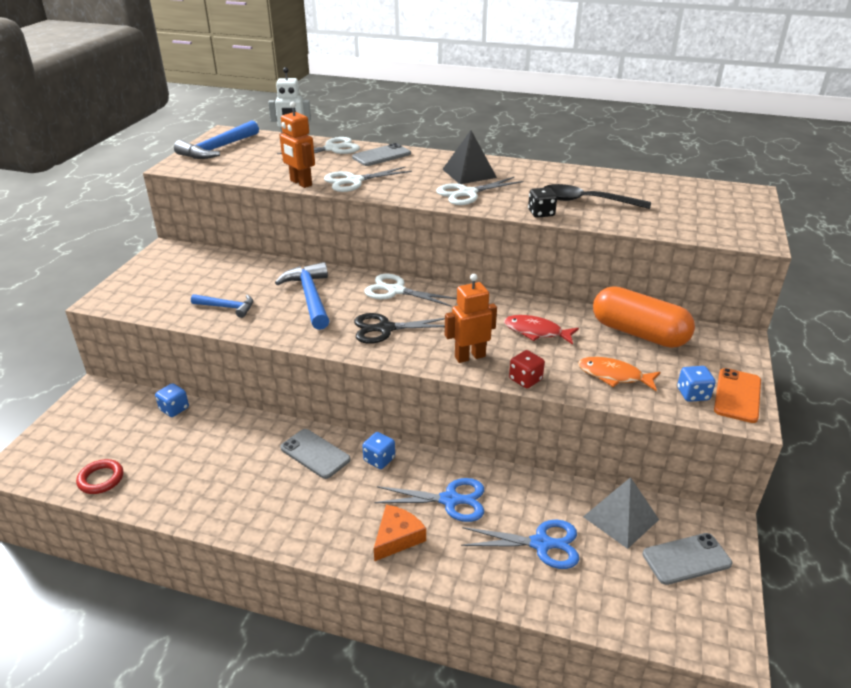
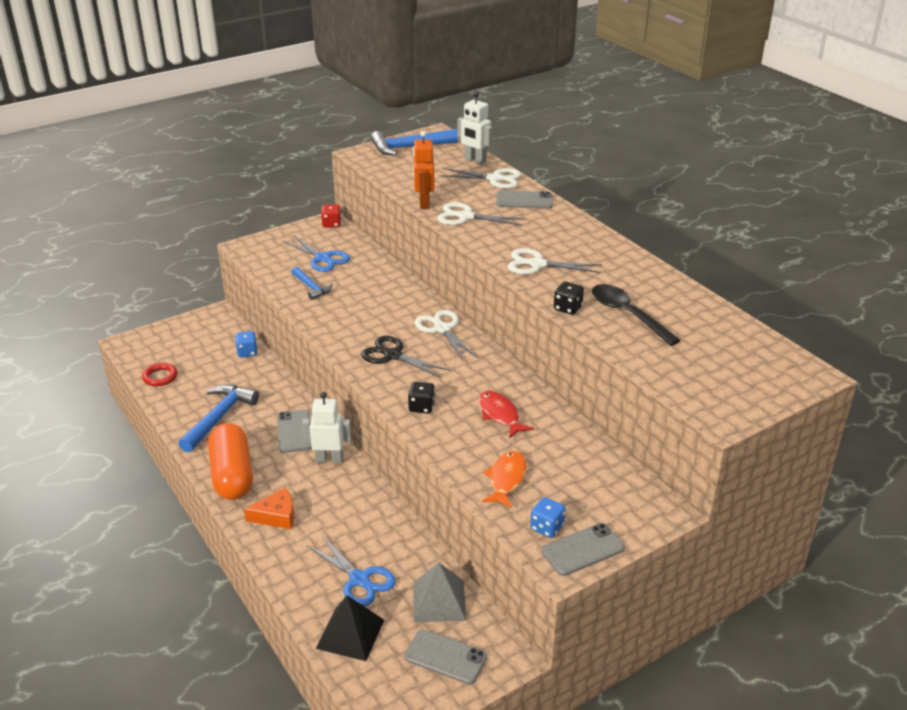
camera: 40 degrees right, 0 degrees up
blue hammer [275,262,329,330] -> blue hammer moved to [178,385,259,453]
blue dice [362,432,395,469] -> white robot [302,392,351,463]
blue scissors [374,478,484,522] -> blue scissors moved to [283,235,350,272]
black pyramid [442,130,497,184] -> black pyramid moved to [316,595,384,661]
orange robot [445,274,497,363] -> black dice [408,382,435,414]
red dice [509,350,545,388] -> red dice moved to [321,204,341,228]
orange fish [578,357,661,391] -> orange fish turned 45 degrees clockwise [482,451,527,508]
orange capsule [593,286,695,348] -> orange capsule moved to [208,423,253,500]
orange phone [714,368,761,423] -> grey phone [541,523,625,576]

